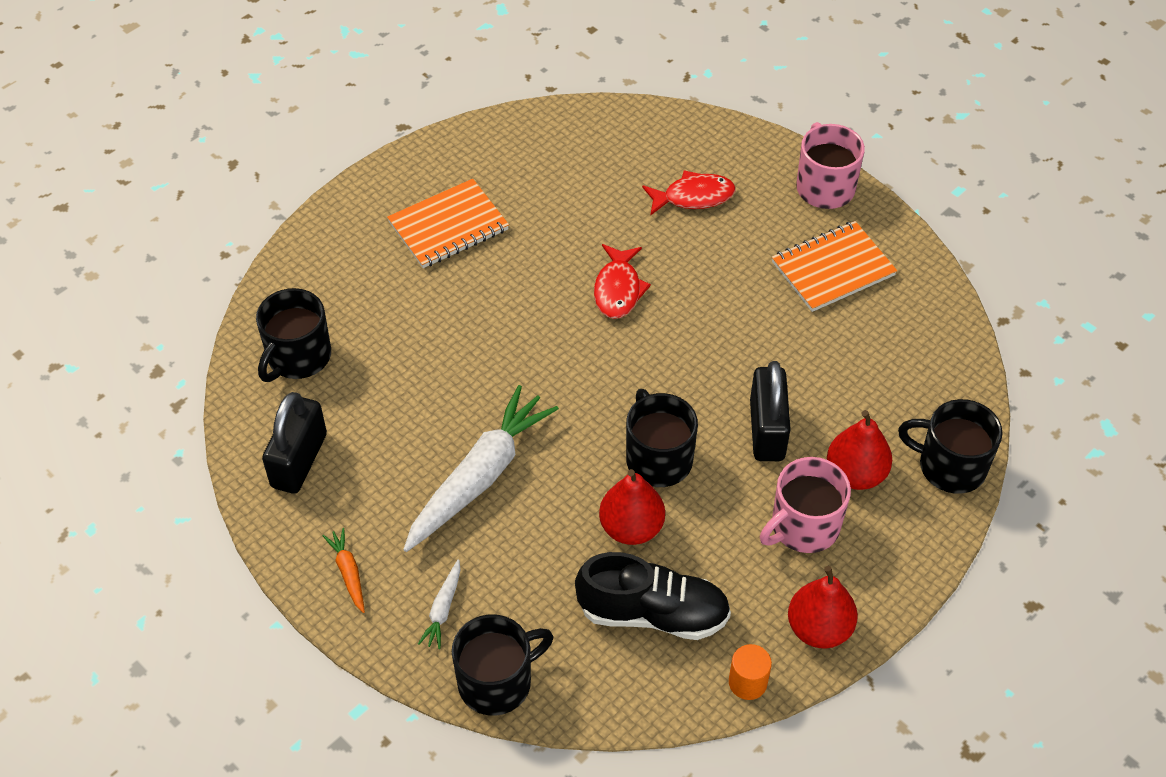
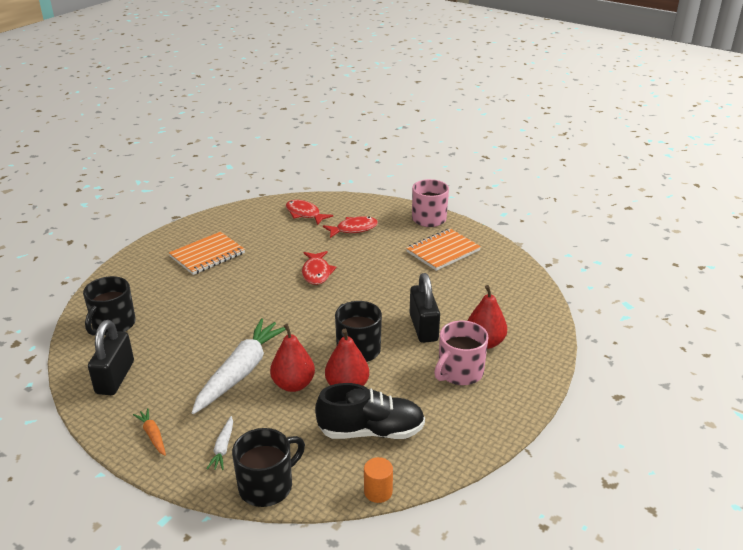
camera: 10 degrees left, 20 degrees down
orange cylinder [729,644,772,700] -> orange cylinder moved to [364,457,393,503]
red pear [788,566,858,649] -> red pear moved to [270,324,315,392]
black mug [898,399,1003,494] -> none
none -> red fish [286,200,333,225]

